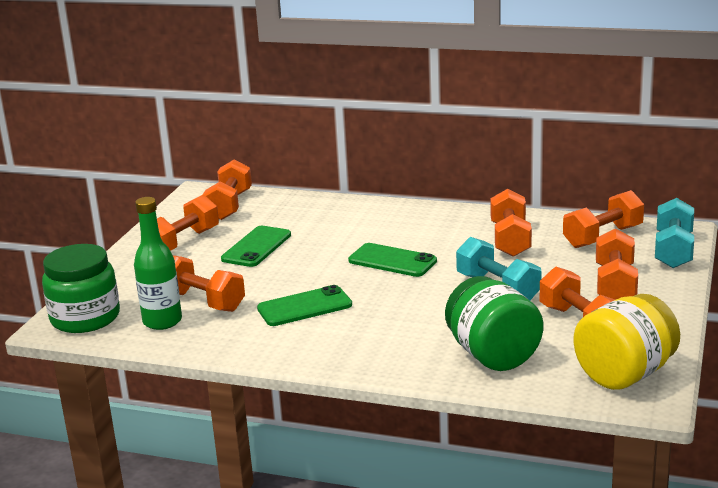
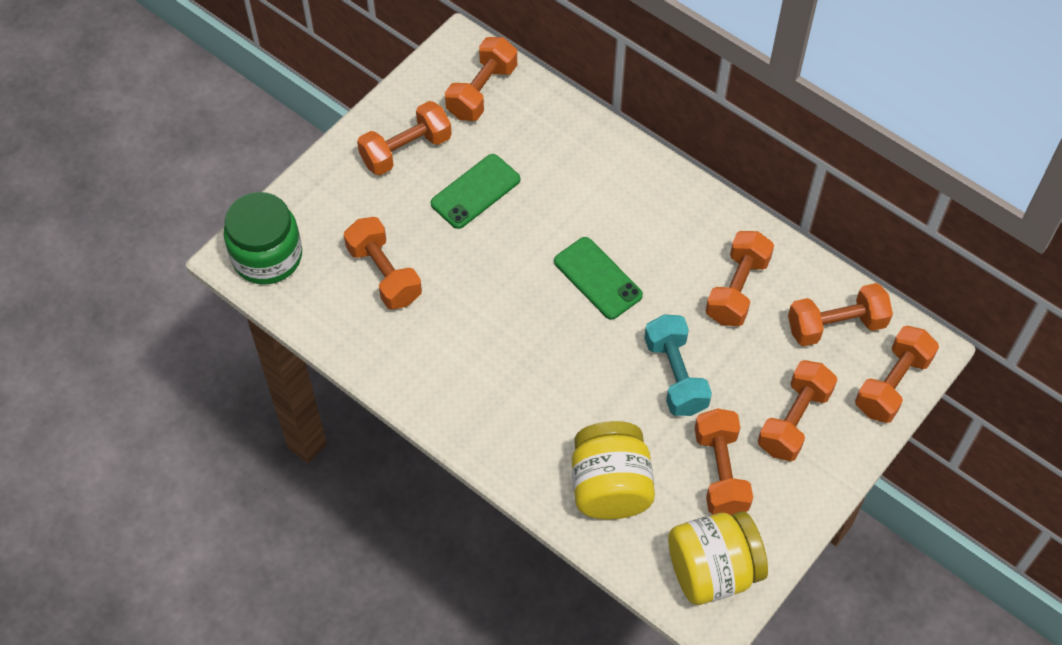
camera: 20 degrees right, 35 degrees up
green bottle [134,197,182,330] -> none
green phone [257,285,352,326] -> none
green jar [445,276,544,371] -> yellow jar [572,421,655,520]
turquoise dumbbell [655,198,694,268] -> orange dumbbell [855,326,939,423]

